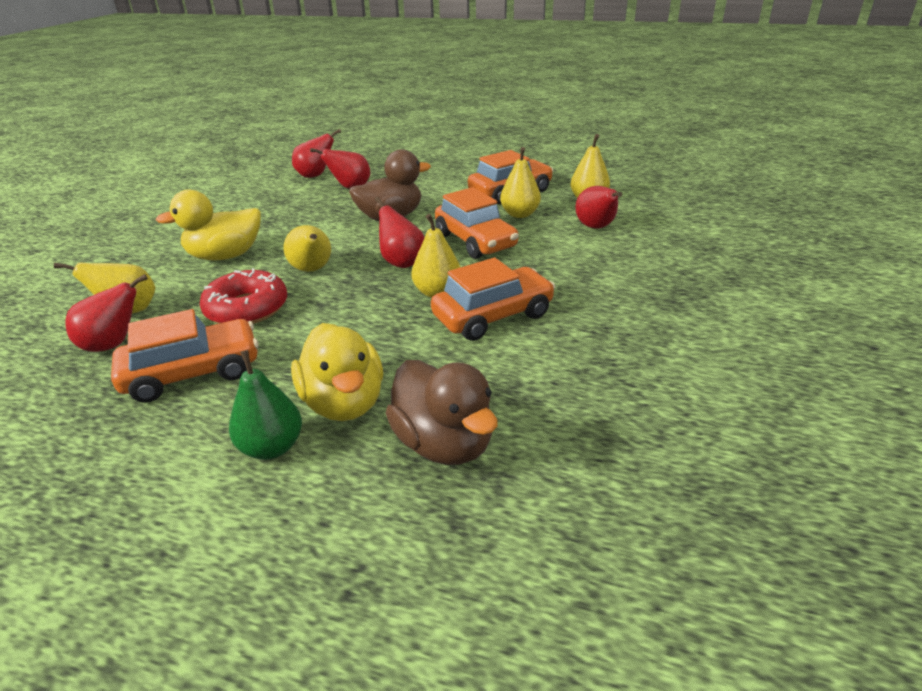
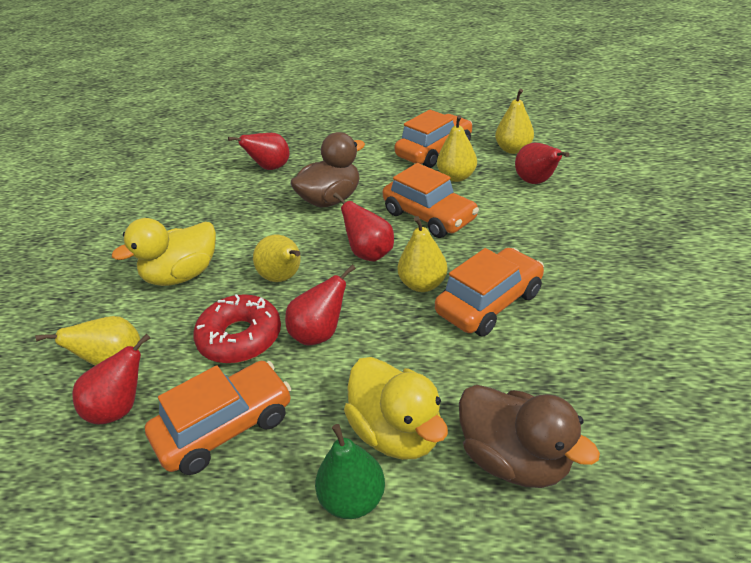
camera: 10 degrees left, 5 degrees up
red pear [292,129,341,178] -> red pear moved to [285,264,356,346]

